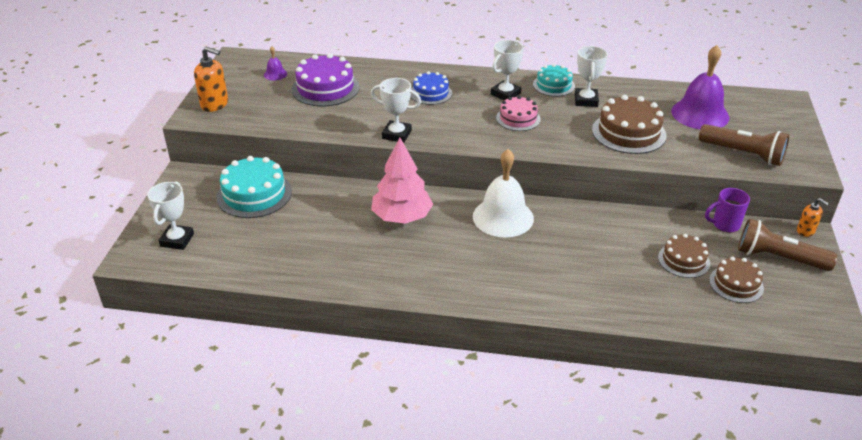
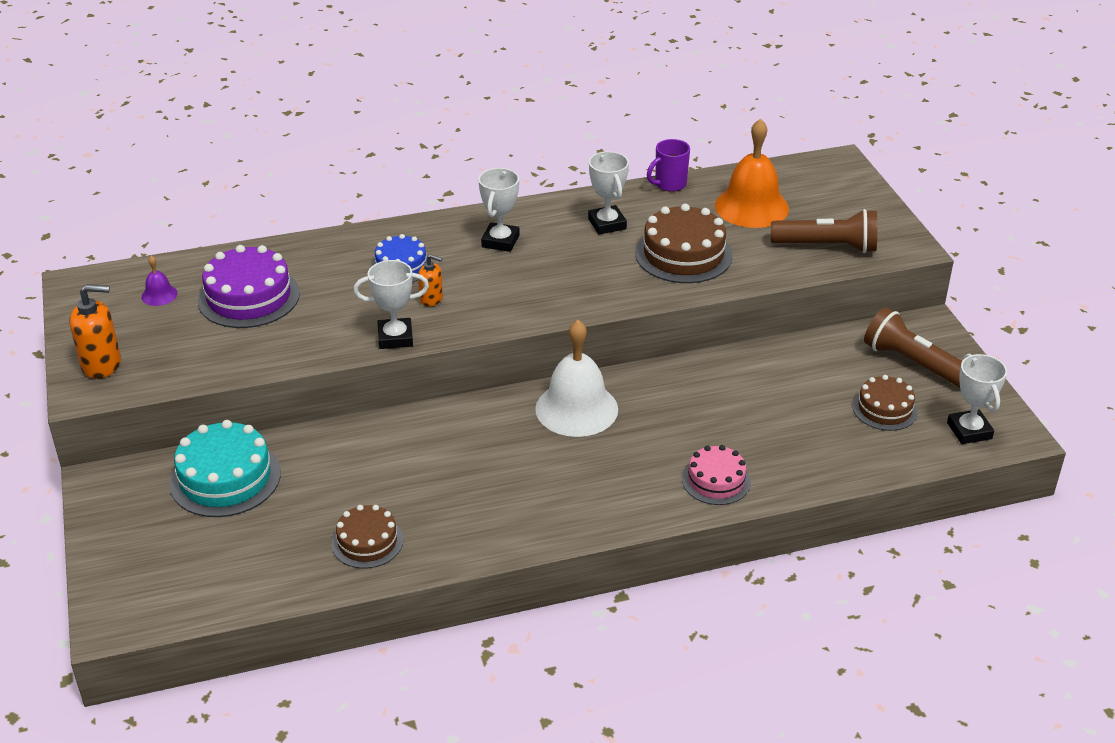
camera: 25 degrees left, 0 degrees up
white trophy [147,182,194,250] -> white trophy moved to [947,353,1007,444]
pink tree [371,138,433,224] -> none
pink cake [496,96,541,131] -> pink cake moved to [682,445,751,505]
turquoise cake [533,64,575,97] -> none
brown cake [658,234,710,278] -> brown cake moved to [332,505,403,568]
purple bell [671,45,729,129] -> orange bell [715,118,789,228]
purple mug [705,188,750,233] -> purple mug moved to [647,139,690,192]
brown flashlight [738,218,837,271] -> brown flashlight turned 45 degrees clockwise [864,307,962,388]
orange soap dispenser [797,198,829,237] -> orange soap dispenser moved to [418,254,443,307]

